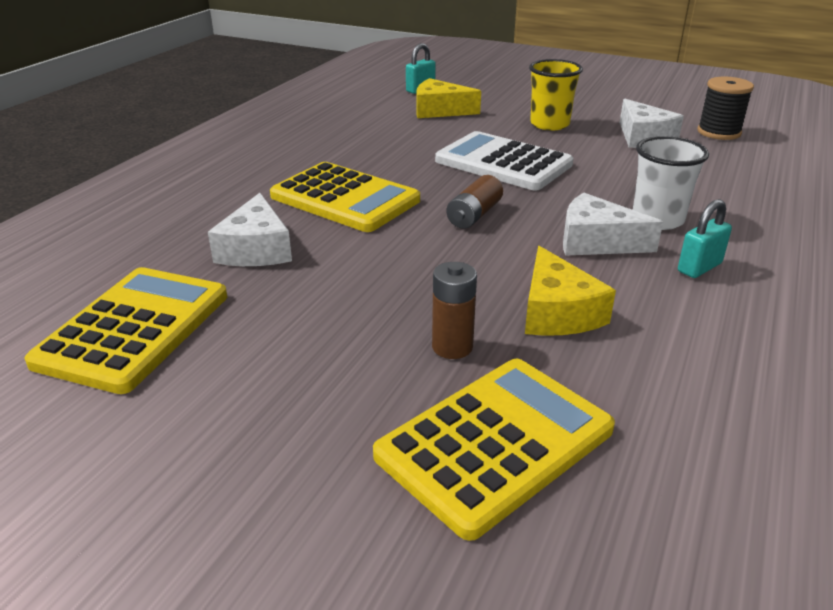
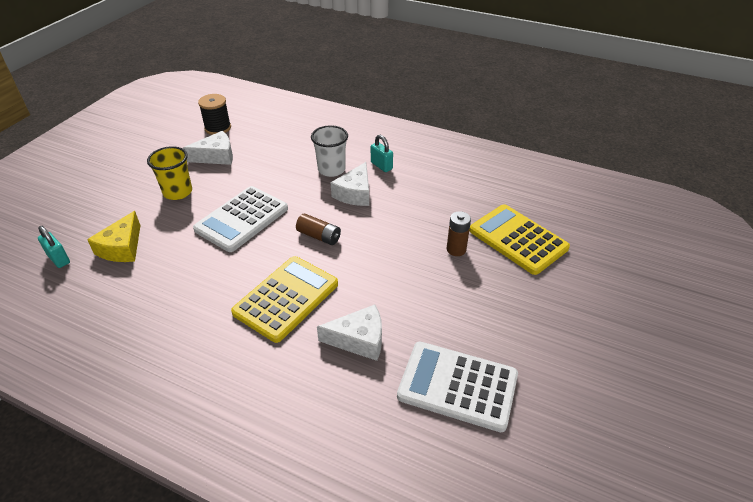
camera: 90 degrees left, 10 degrees up
yellow calculator [24,267,227,394] -> white calculator [397,342,518,432]
yellow cheese [525,246,616,336] -> none

